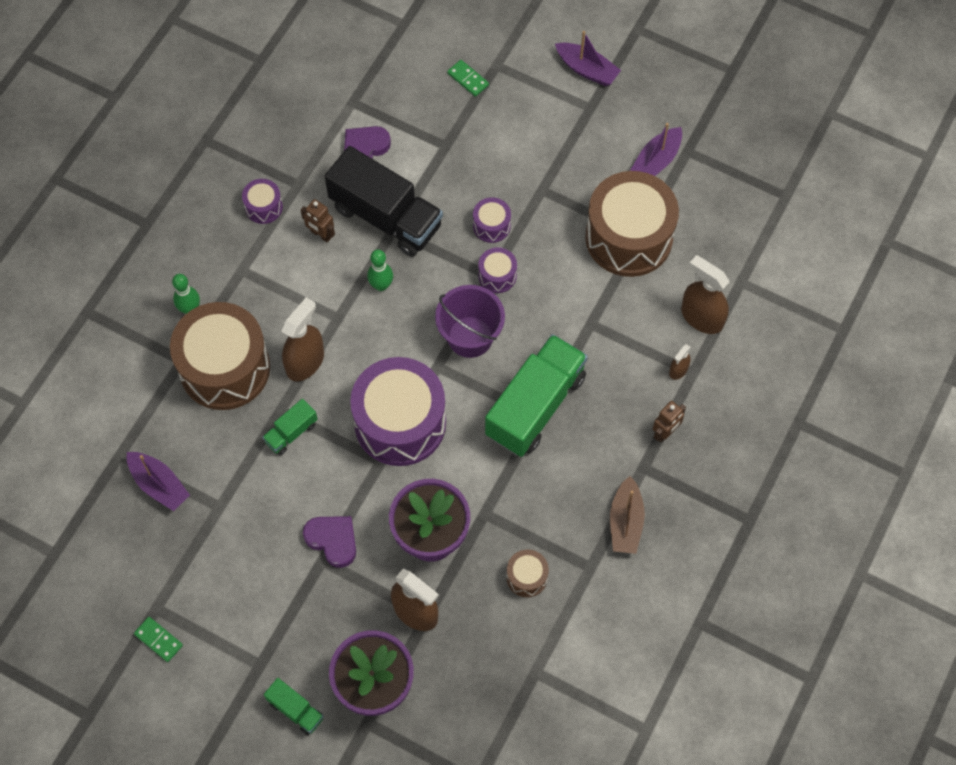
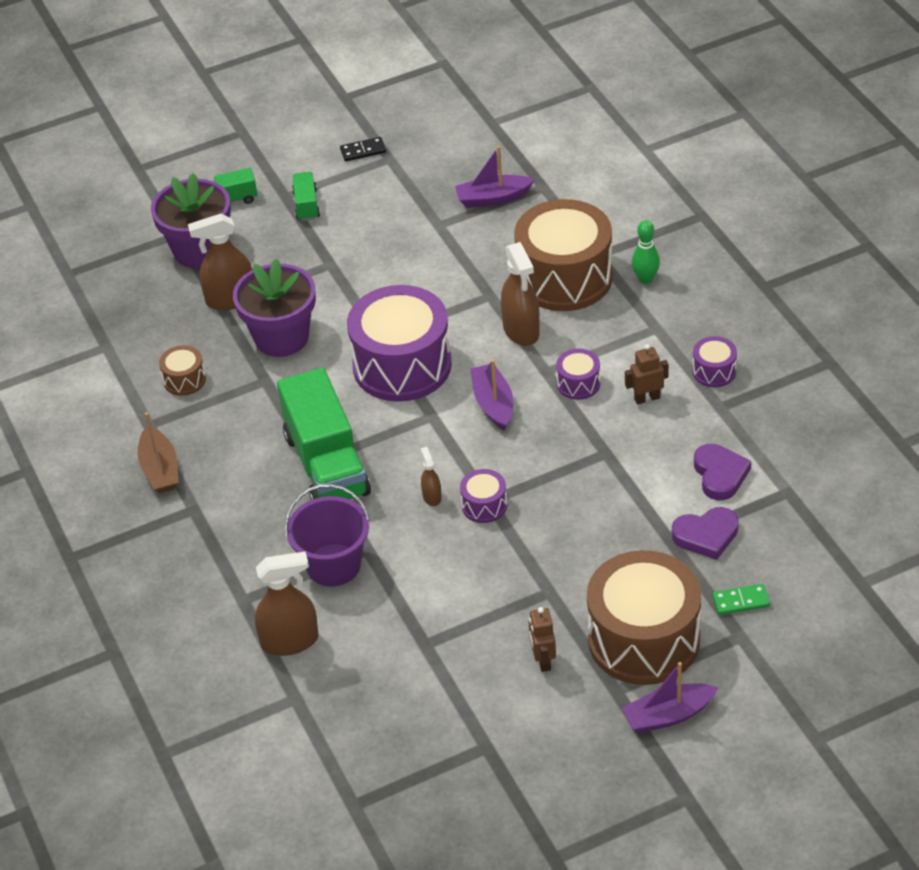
camera: 130 degrees right, 20 degrees down
green domino [134,617,183,662] -> black domino [340,137,386,162]
green truck [262,399,318,455] -> green truck moved to [292,172,320,221]
purple heart [303,516,356,568] -> purple heart moved to [672,507,739,560]
black truck [325,146,443,257] -> none
green bowling pin [367,249,393,291] -> none
purple bucket [435,285,505,358] -> purple bucket moved to [285,484,370,587]
purple drum [473,197,511,243] -> purple drum moved to [556,349,600,400]
brown drum [585,171,679,277] -> brown drum moved to [587,550,701,685]
brown boat [610,476,645,554] -> brown boat turned 150 degrees counterclockwise [138,412,179,493]
purple boat [630,123,682,176] -> purple boat moved to [470,360,513,431]
brown robot [653,401,686,442] -> brown robot moved to [529,607,556,672]
brown spray bottle [669,344,691,380] -> brown spray bottle moved to [421,447,442,506]

